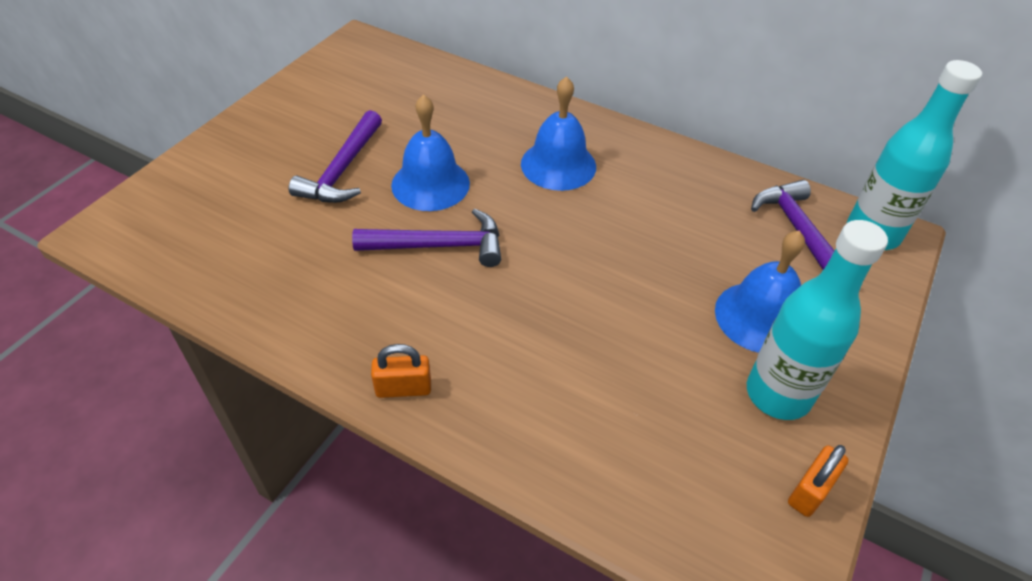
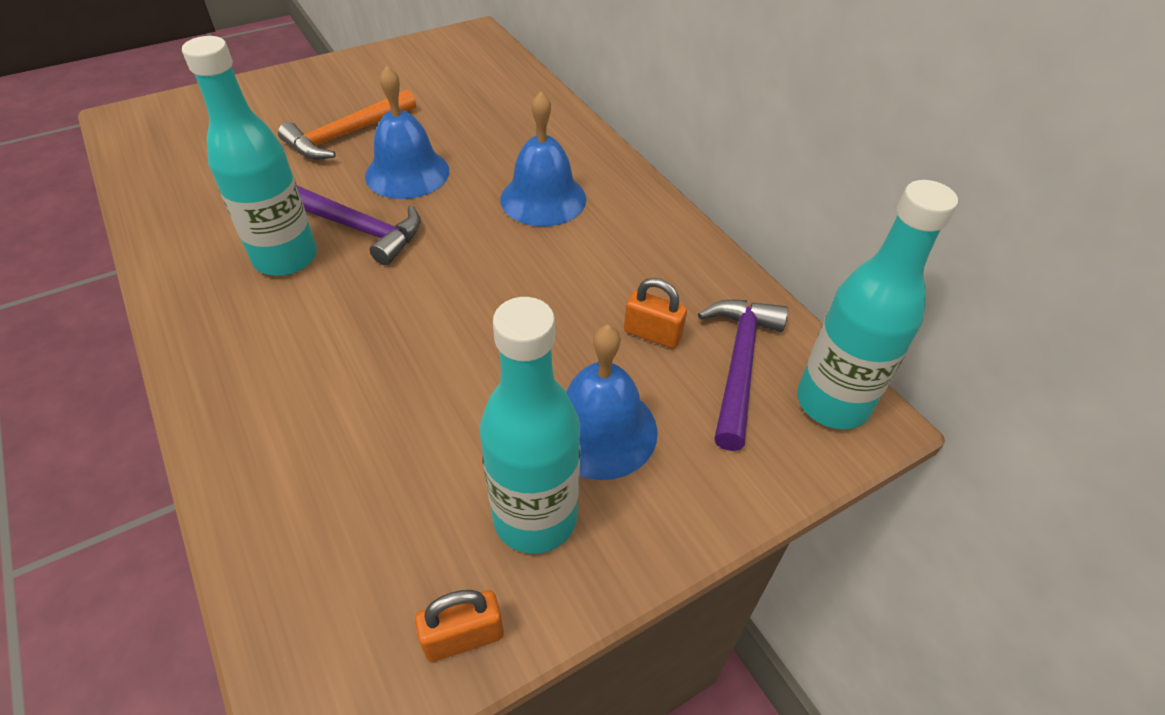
camera: 30 degrees right, 0 degrees up
purple hammer [289,110,382,203] -> orange hammer [278,89,416,160]
orange padlock [371,344,431,398] -> orange padlock moved to [624,278,687,349]
none -> turquoise bottle [182,36,317,276]

